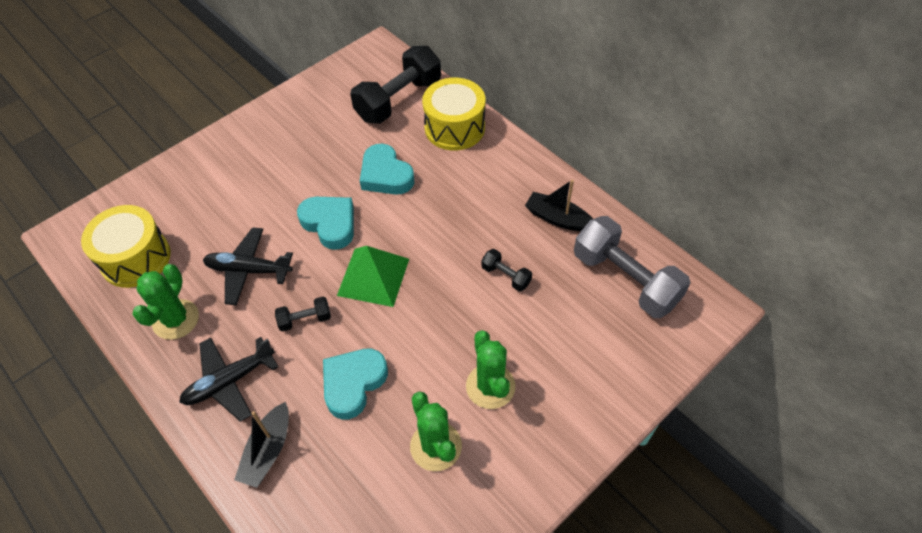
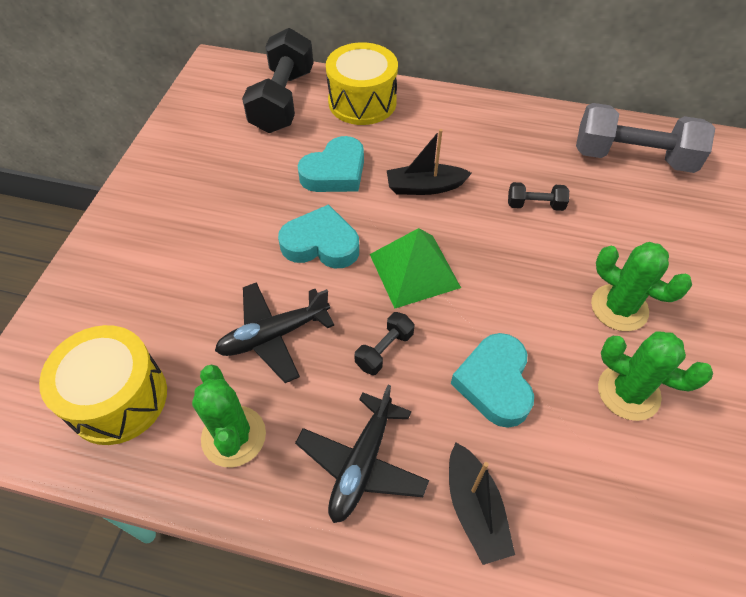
camera: 35 degrees left, 0 degrees up
turquoise heart [360,144,414,195] -> turquoise heart turned 60 degrees counterclockwise [298,136,364,192]
black boat [525,180,593,231] -> black boat moved to [387,129,472,195]

